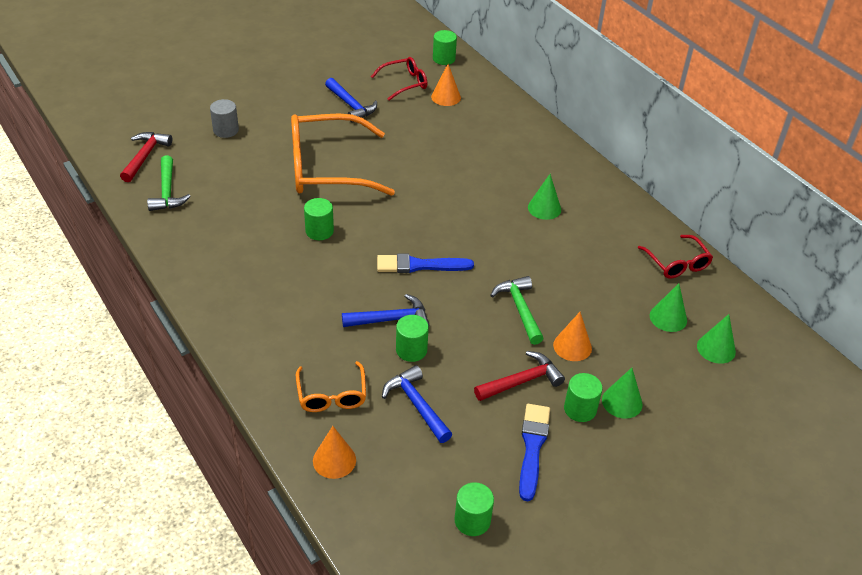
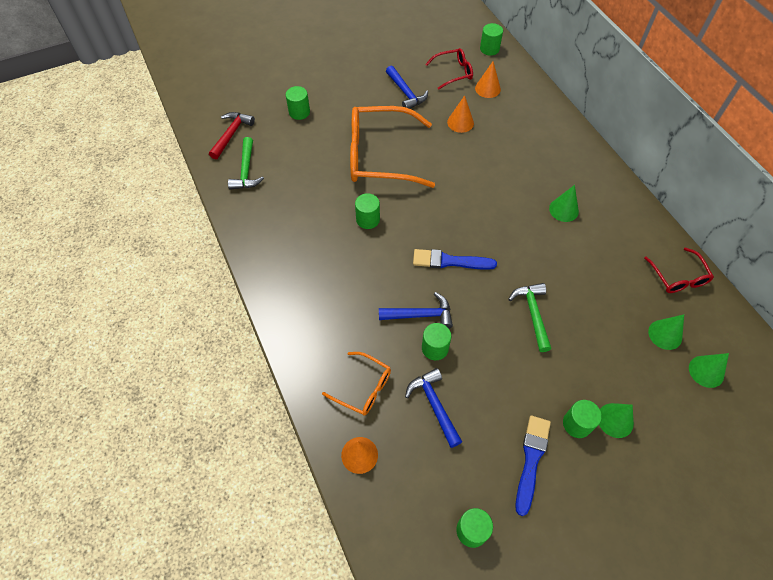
camera: 10 degrees right, 15 degrees up
grey cylinder [210,99,239,138] -> green cylinder [286,86,310,120]
orange glasses [296,361,366,412] -> orange glasses turned 60 degrees counterclockwise [322,352,391,416]
red hammer [474,351,565,401] -> none
orange cone [553,312,592,361] -> orange cone moved to [447,95,474,133]

